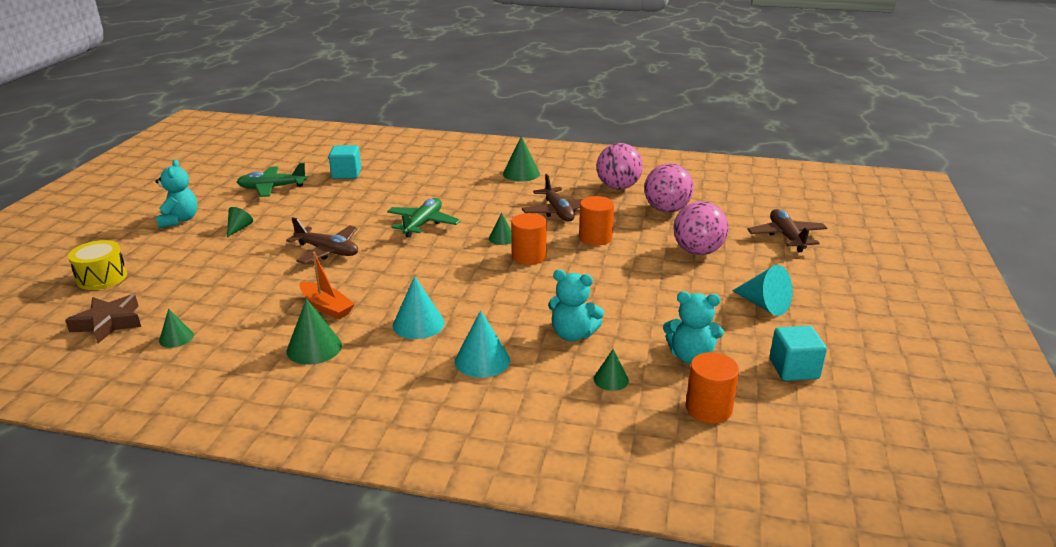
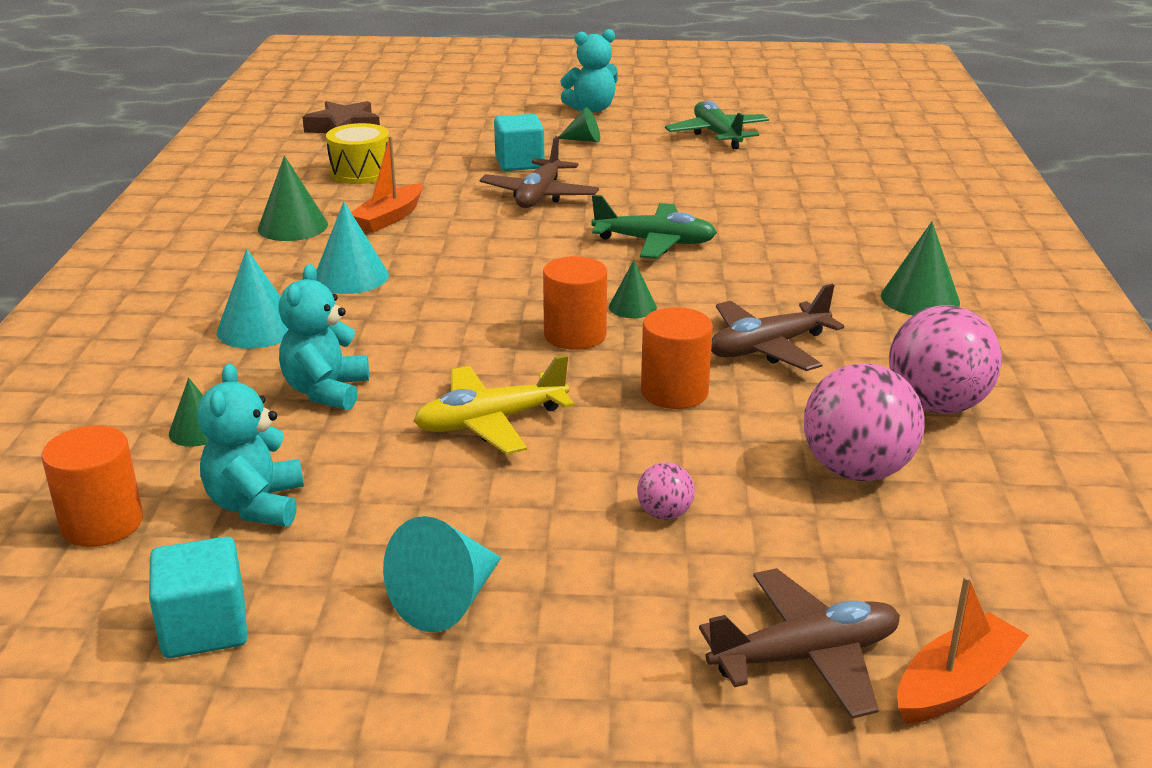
camera: 80 degrees right, 0 degrees up
yellow drum [68,240,127,290] -> yellow drum moved to [326,123,389,184]
green cone [159,308,194,348] -> none
turquoise cube [329,145,361,179] -> turquoise cube moved to [494,114,544,171]
pink ball [673,201,729,255] -> pink ball [637,462,695,520], size x0.47
none -> yellow plane [414,355,574,455]
none -> orange boat [897,576,1029,724]

